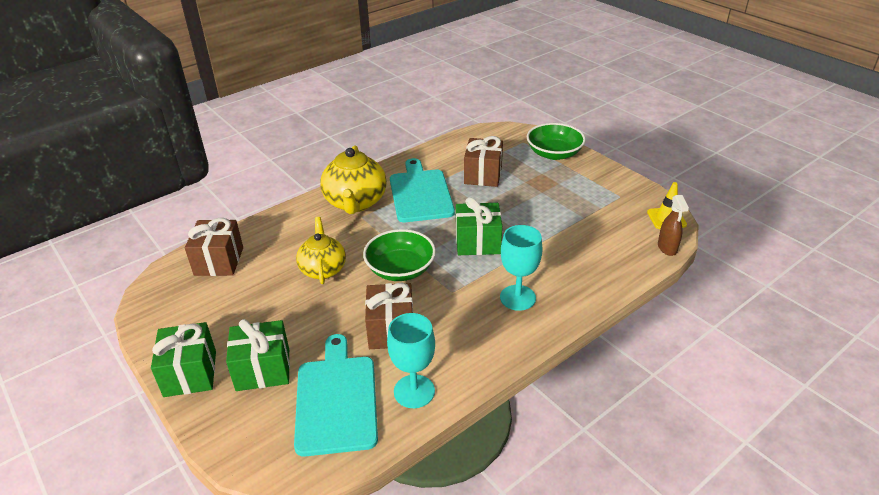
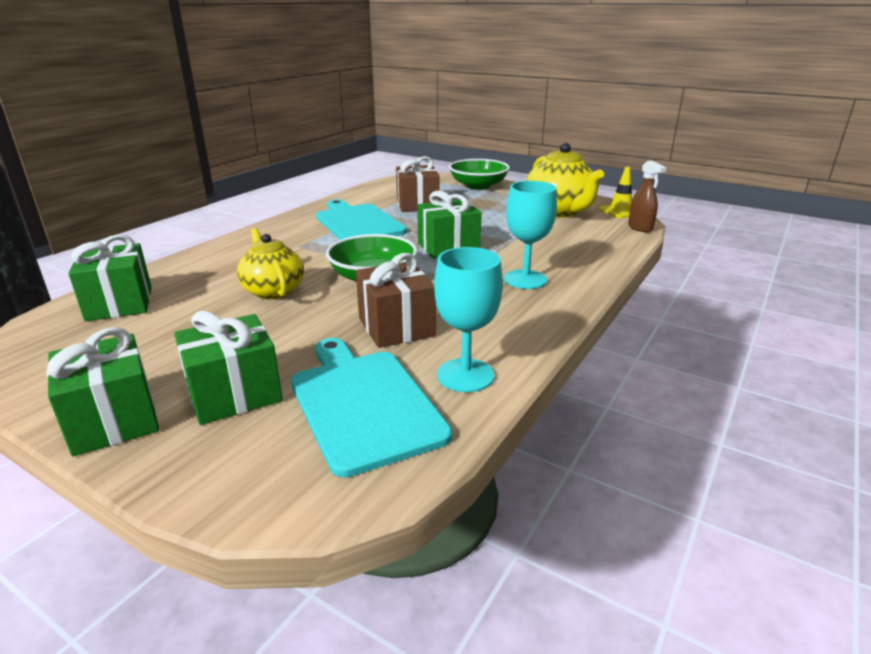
camera: 20 degrees left, 10 degrees down
brown gift [185,218,243,276] -> green gift [68,235,152,321]
yellow teapot [320,146,387,214] -> yellow teapot moved to [526,143,604,217]

